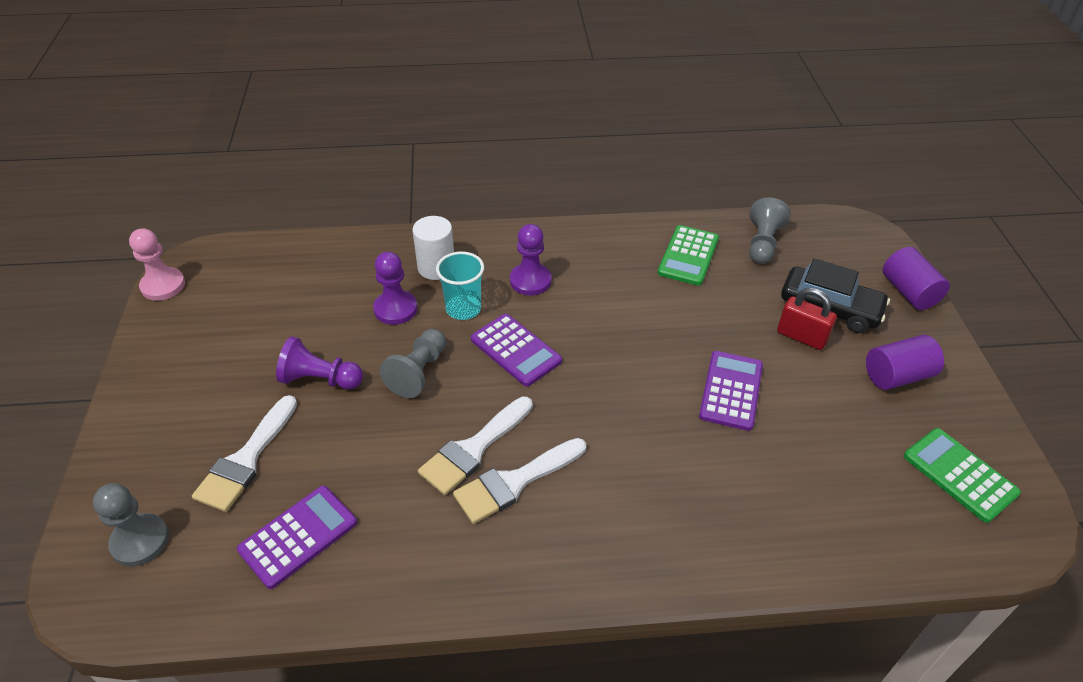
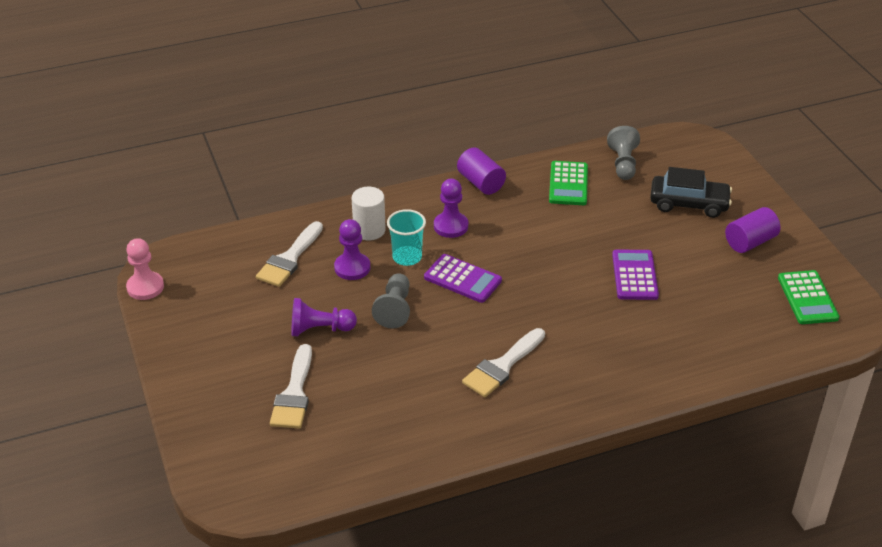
camera: 15 degrees left, 5 degrees down
grey pawn [93,483,169,566] -> none
purple calculator [237,486,357,589] -> none
white brush [418,396,533,495] -> white brush moved to [256,221,323,287]
red padlock [777,288,837,350] -> none
purple cylinder [883,247,950,310] -> purple cylinder moved to [457,147,506,195]
green calculator [904,428,1021,523] -> green calculator turned 135 degrees counterclockwise [778,270,840,324]

